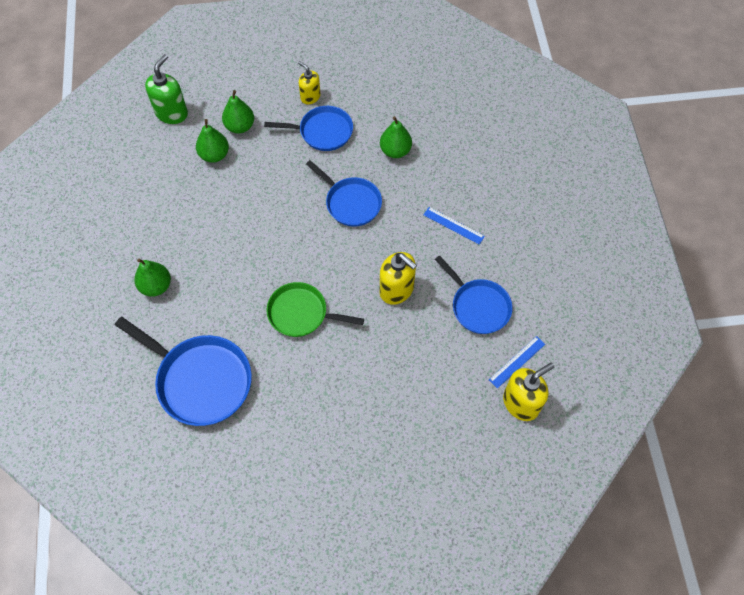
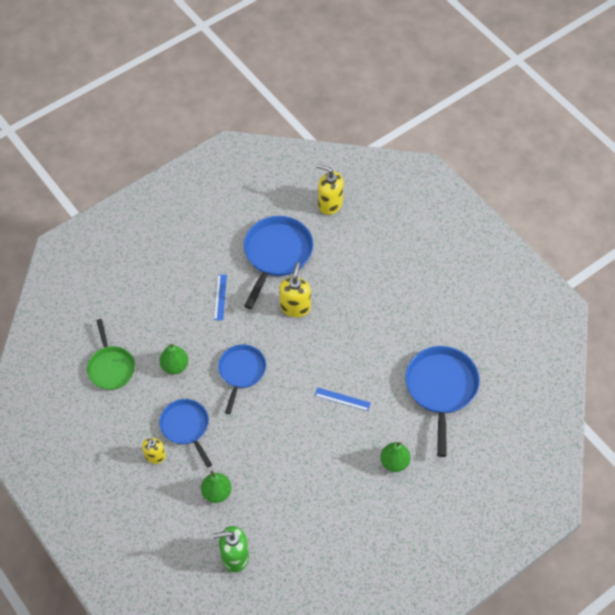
camera: 120 degrees left, 5 degrees down
green pear [196,119,229,163] -> none
green pan [267,282,364,337] -> green pan moved to [87,319,135,390]
blue pan [435,255,513,334] -> blue pan [244,216,313,309], size x1.53
blue ruler [489,336,545,388] -> blue ruler moved to [315,388,371,411]

